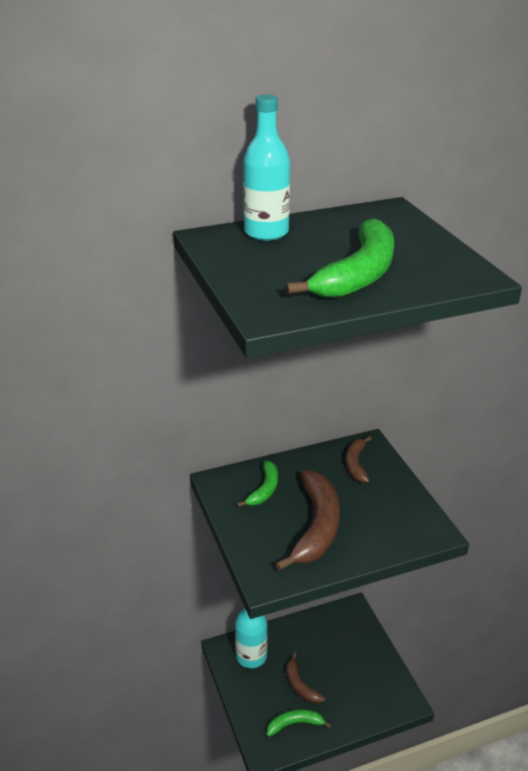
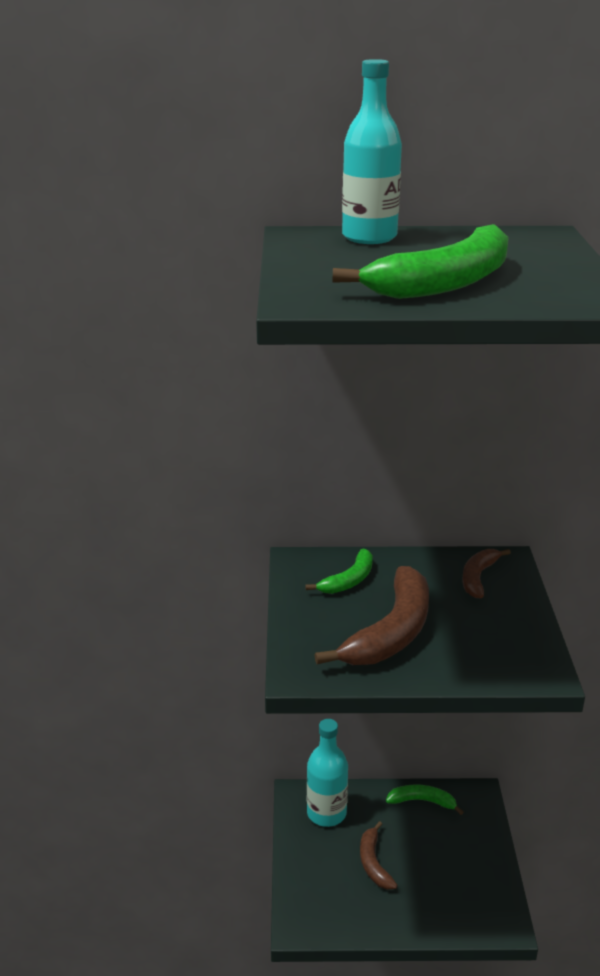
camera: 20 degrees right, 5 degrees down
green banana [267,709,332,737] -> green banana moved to [386,784,463,815]

